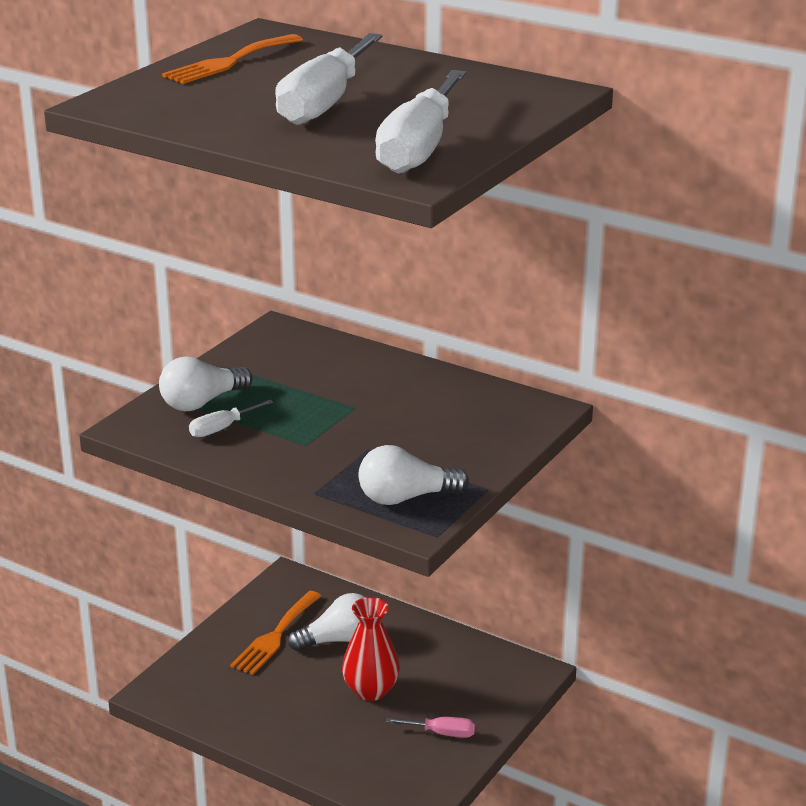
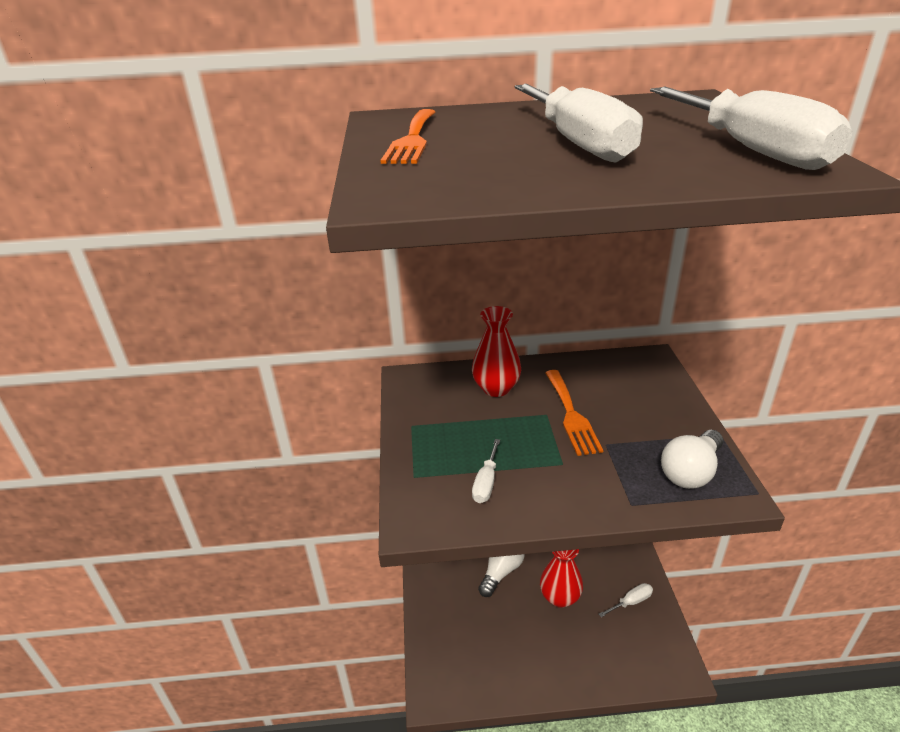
camera: 35 degrees left, 5 degrees up
white light bulb [159,356,253,411] -> none
orange fork [230,591,321,675] -> orange fork moved to [545,370,604,456]
pink screwdriver [386,717,475,738] -> white screwdriver [599,583,653,617]
none -> red vase [472,306,521,397]

